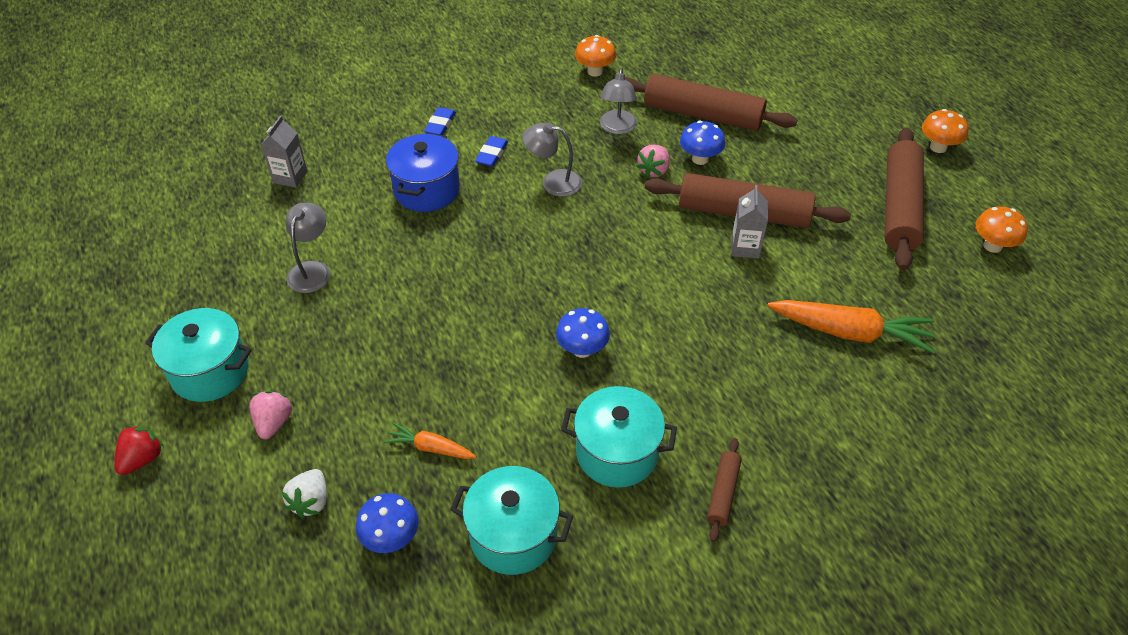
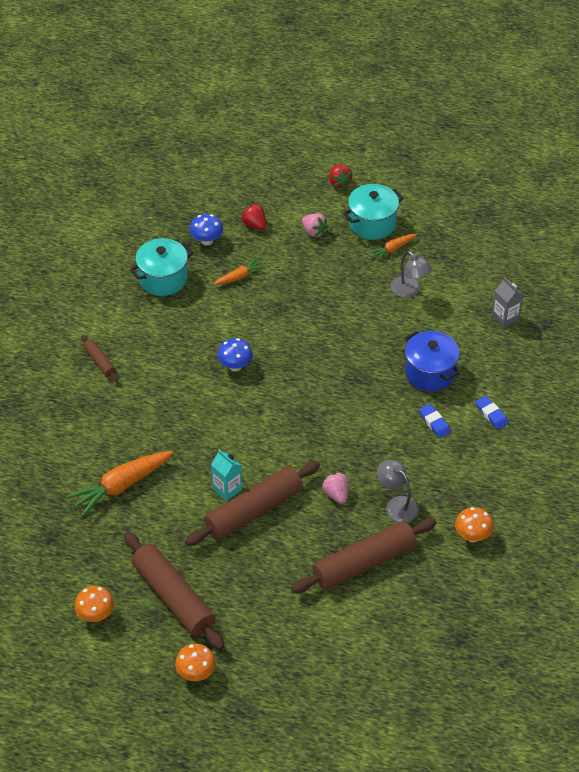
camera: 130 degrees right, 0 degrees up
white strawberry [282,469,327,518] -> red strawberry [241,203,266,230]
grey lamp [522,122,582,197] -> none
turquoise pot [561,386,677,488] -> none
blue mushroom [680,121,725,165] -> none
grey carton [732,185,768,259] -> turquoise carton [211,449,242,501]
none -> orange carrot [369,234,417,261]

